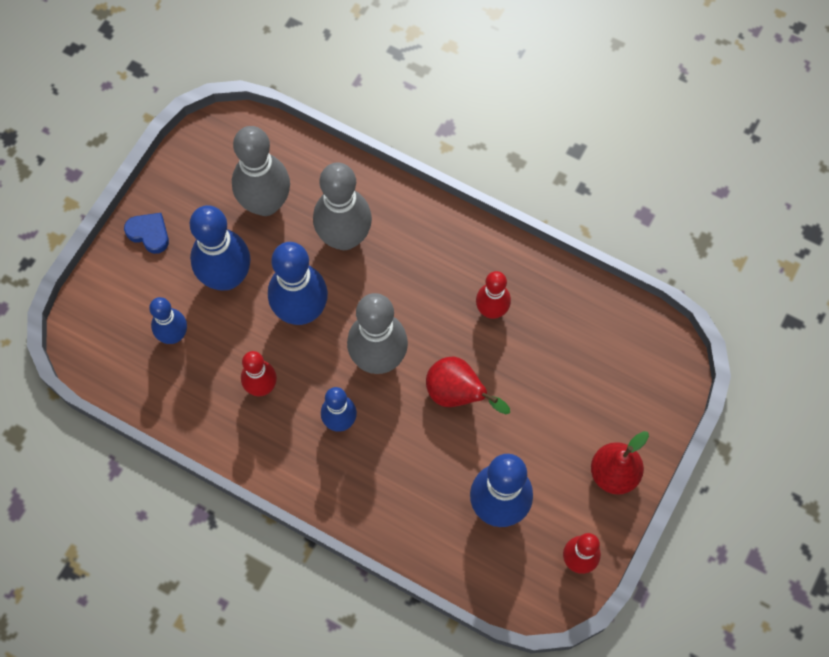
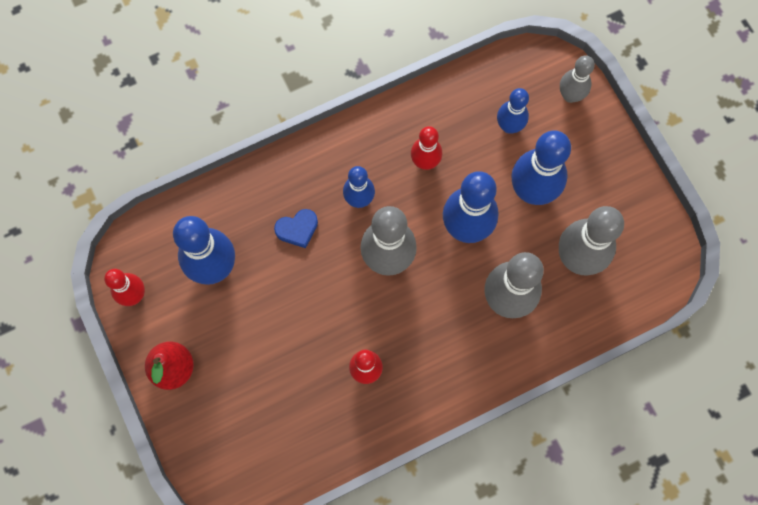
camera: 125 degrees right, 5 degrees up
blue heart [124,213,169,254] -> blue heart moved to [274,209,318,248]
red pear [426,356,510,414] -> none
none -> grey bowling pin [560,55,595,103]

